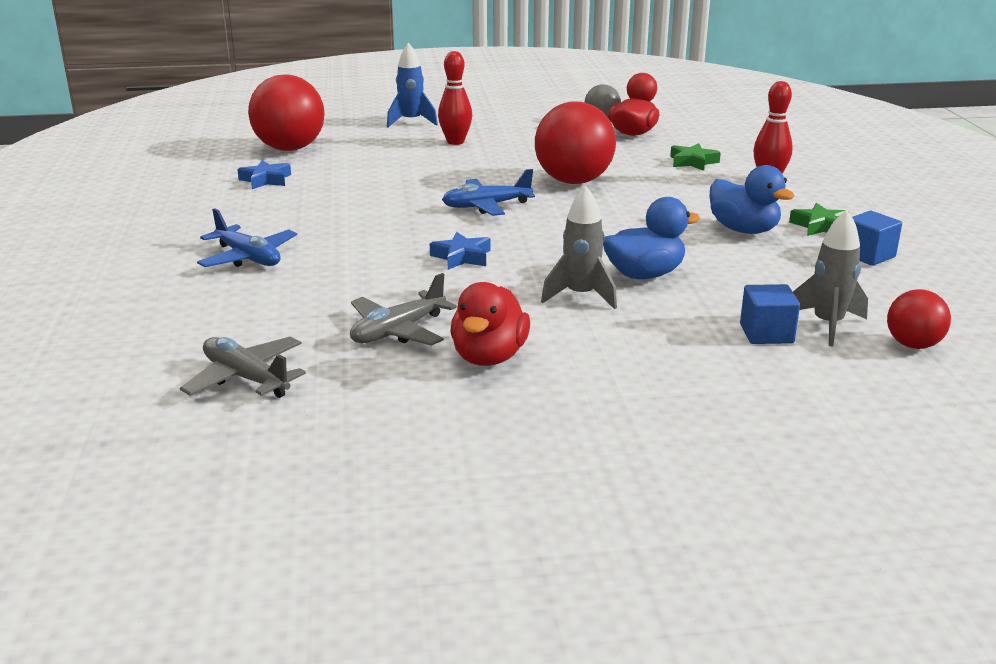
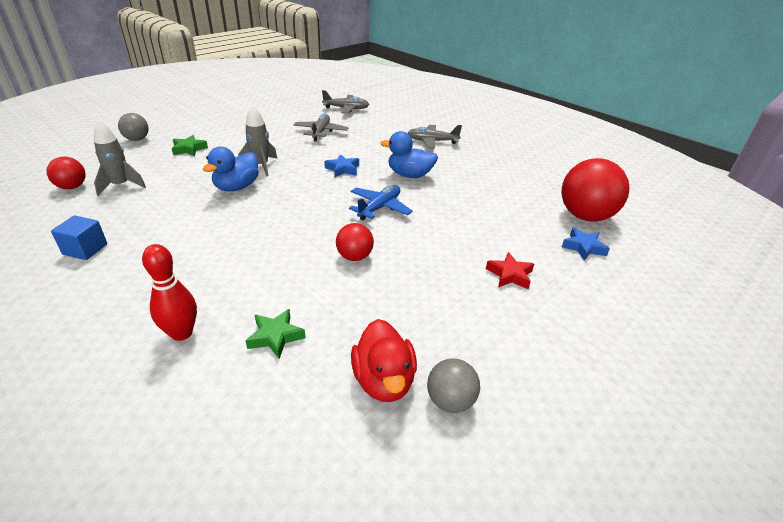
camera: 140 degrees right, 10 degrees up
blue plane [197,208,297,267] -> grey plane [408,125,462,149]
blue star [237,160,291,189] -> blue star moved to [562,228,610,261]
blue rocket [387,43,438,127] -> none
red bowling pin [438,51,472,145] -> red star [486,252,534,289]
red duck [451,282,530,366] -> none
red ball [535,101,616,184] -> red ball [336,223,374,261], size x0.53
blue duck [710,165,795,234] -> blue duck moved to [381,131,438,178]
blue cube [740,284,800,344] -> none
green star [789,203,849,236] -> green star moved to [172,135,208,156]
none -> grey ball [118,113,149,141]

